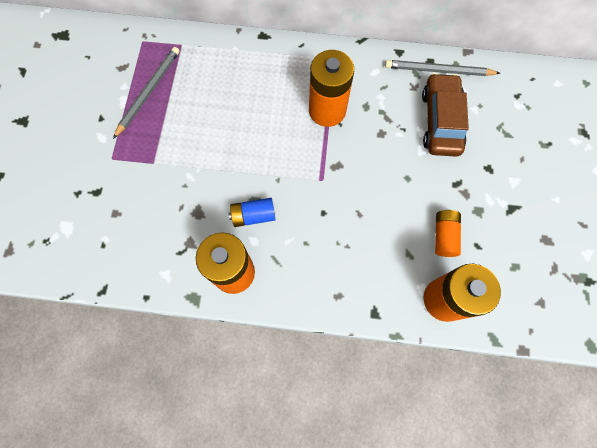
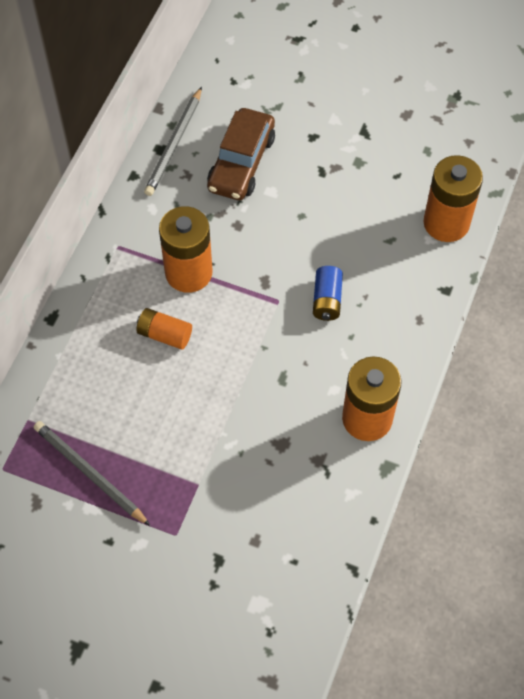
camera: 75 degrees left, 10 degrees down
blue battery [228,198,276,227] -> blue battery moved to [313,266,343,321]
brown car [422,73,469,157] -> brown car turned 90 degrees counterclockwise [207,108,275,200]
orange battery [435,209,461,257] -> orange battery moved to [136,308,192,349]

